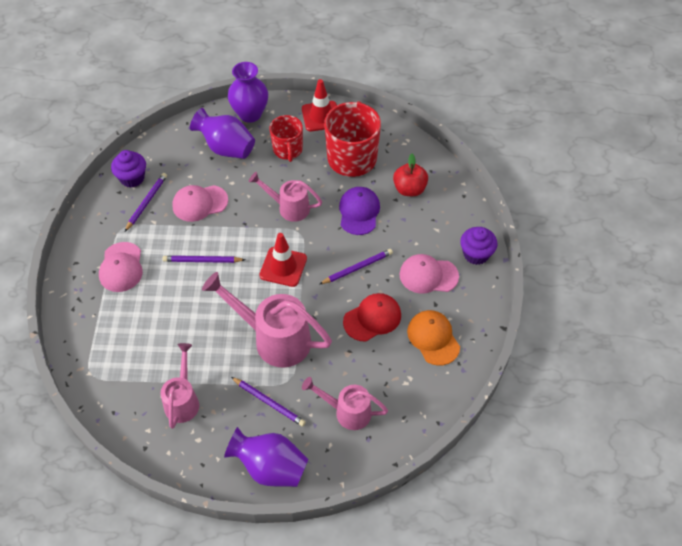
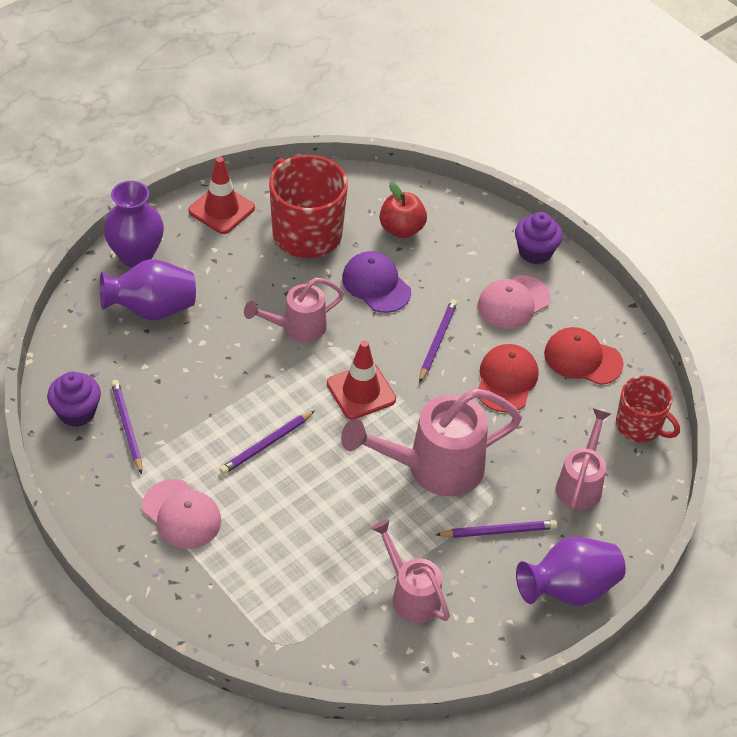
camera: 45 degrees left, 5 degrees down
pink cap [172,185,228,222] -> none
red mug [270,115,303,162] -> red mug moved to [616,376,680,443]
pink watering can [302,377,388,430] -> pink watering can turned 135 degrees clockwise [556,408,611,510]
orange cap [407,310,460,366] -> red cap [544,327,624,385]

